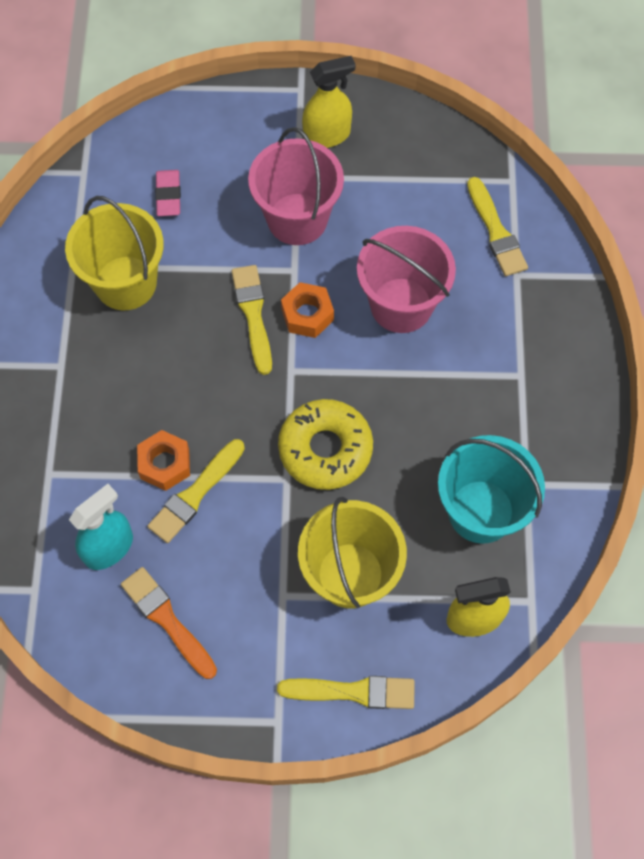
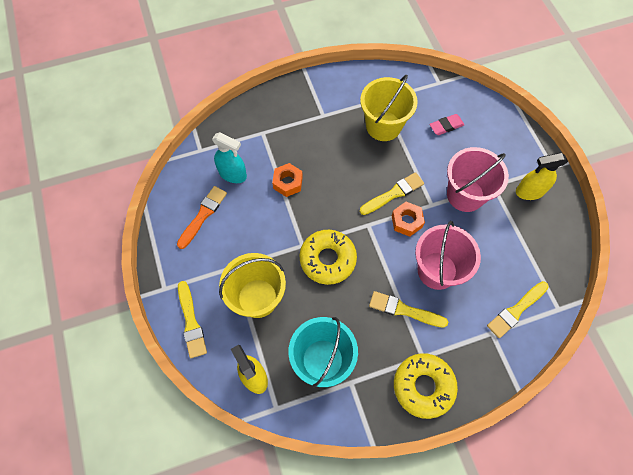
camera: 70 degrees right, 0 degrees up
yellow brush [147,439,245,543] -> yellow brush moved to [369,291,448,328]
yellow spray bottle [302,56,356,148] -> yellow spray bottle turned 120 degrees clockwise [516,153,568,200]
none -> yellow donut [394,353,458,419]

